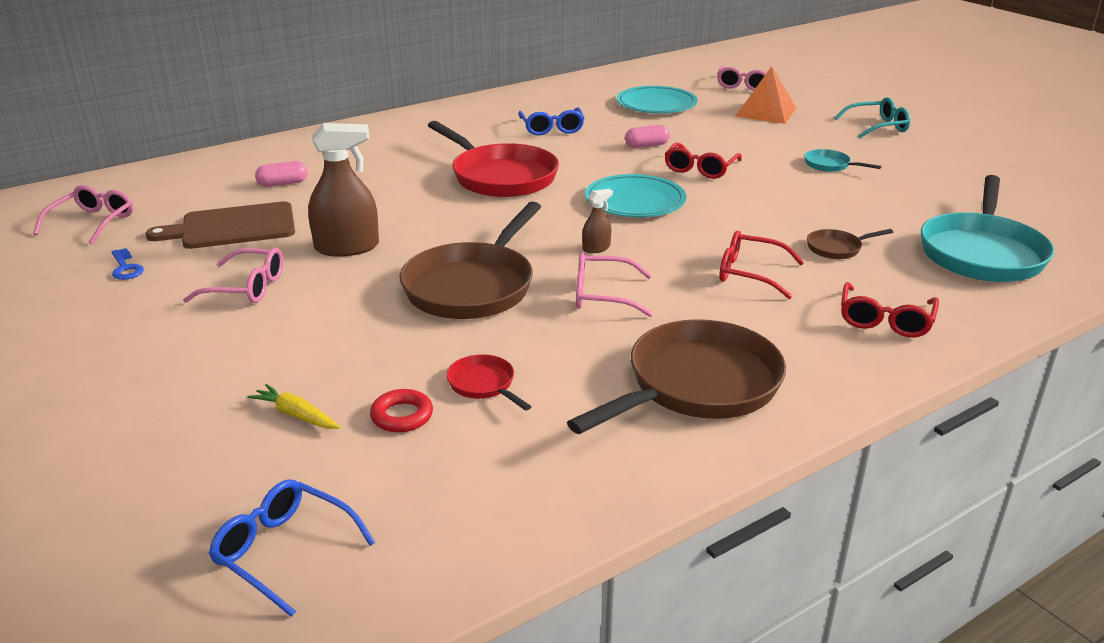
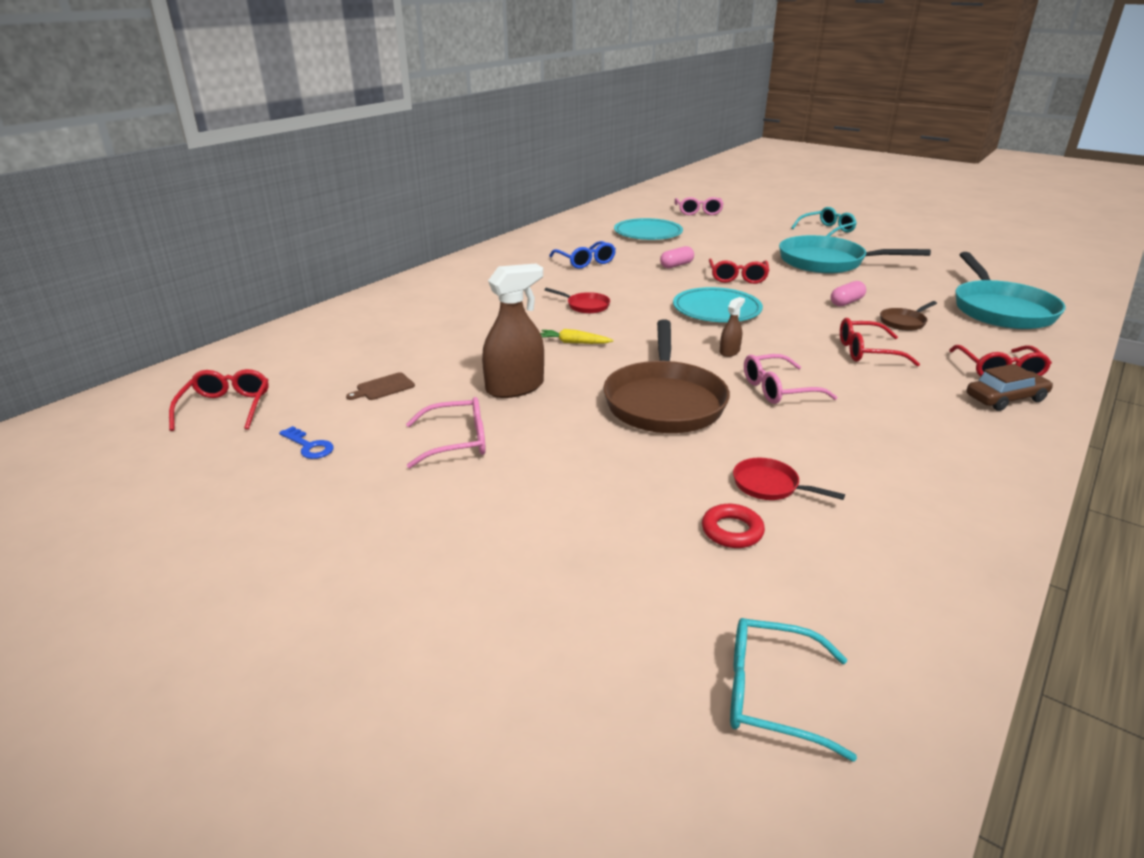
camera: 20 degrees left, 0 degrees up
pink glasses [33,185,134,245] -> red glasses [169,369,269,431]
brown cutting board [145,201,295,249] -> brown cutting board [346,372,415,400], size x0.46
blue glasses [208,479,375,617] -> turquoise glasses [730,618,857,762]
yellow carrot [247,384,340,429] -> yellow carrot moved to [540,329,614,344]
pink capsule [255,161,308,187] -> pink capsule moved to [831,281,866,306]
red pan [428,121,559,197] -> red pan [545,288,610,314], size x0.44
brown pan [567,319,786,434] -> none
orange pyramid [735,66,796,124] -> none
turquoise pan [804,149,881,172] -> turquoise pan [779,235,931,273], size x2.26
none -> brown car [966,364,1053,411]

